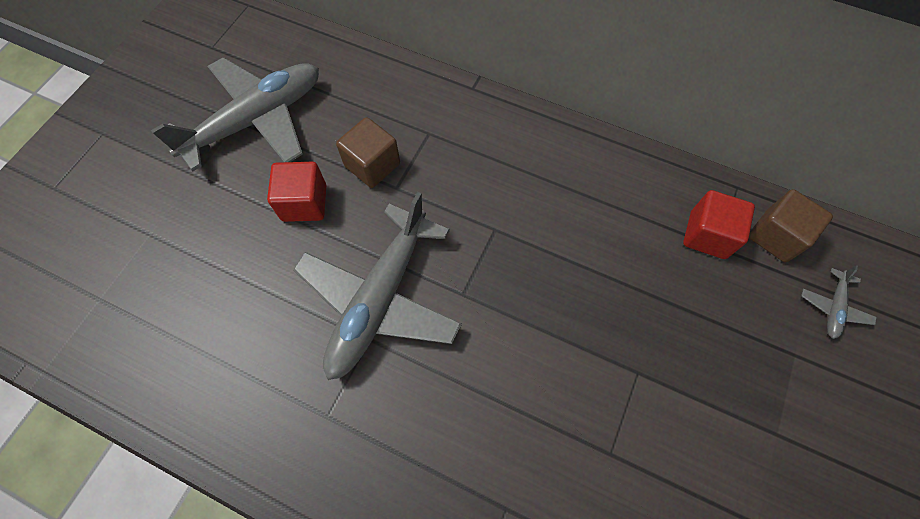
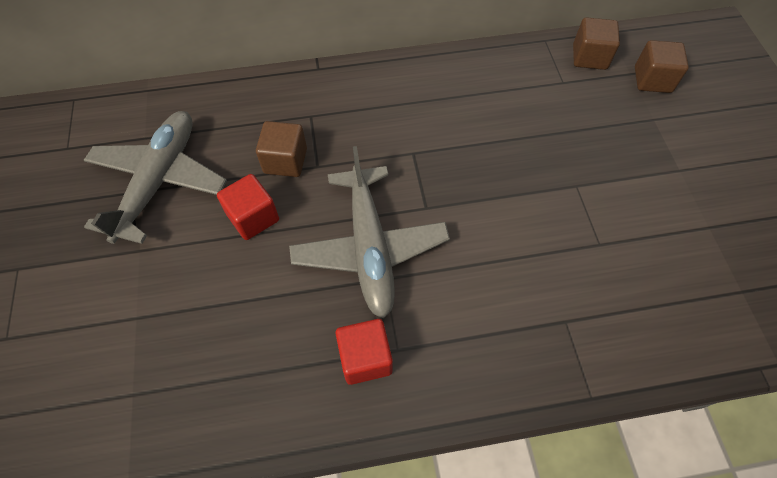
camera: 35 degrees left, 5 degrees down
red cube [683,190,755,259] -> red cube moved to [335,319,393,385]
grey plane [801,265,877,339] -> brown cube [635,40,689,93]

